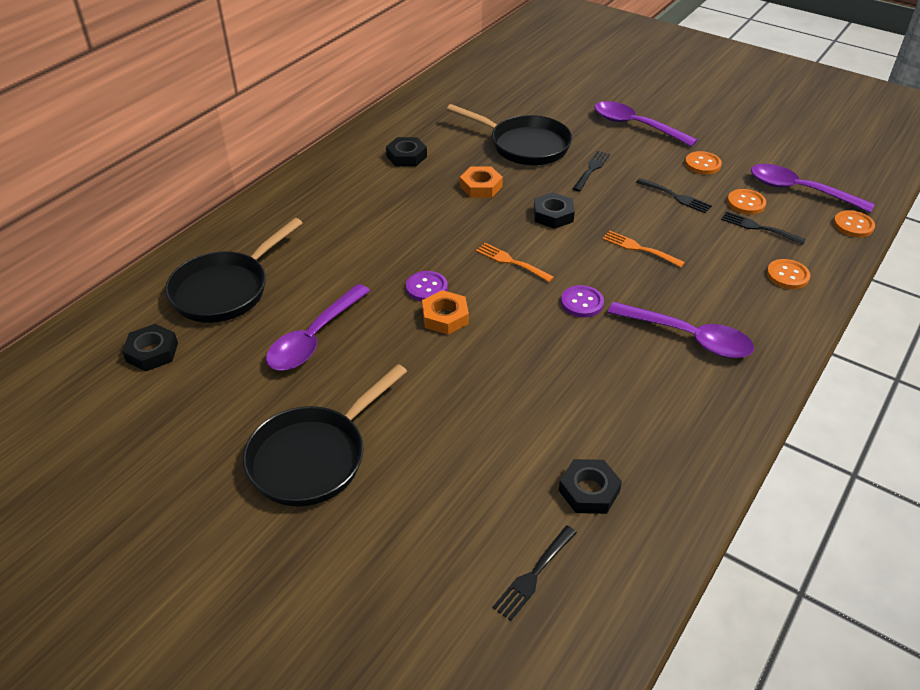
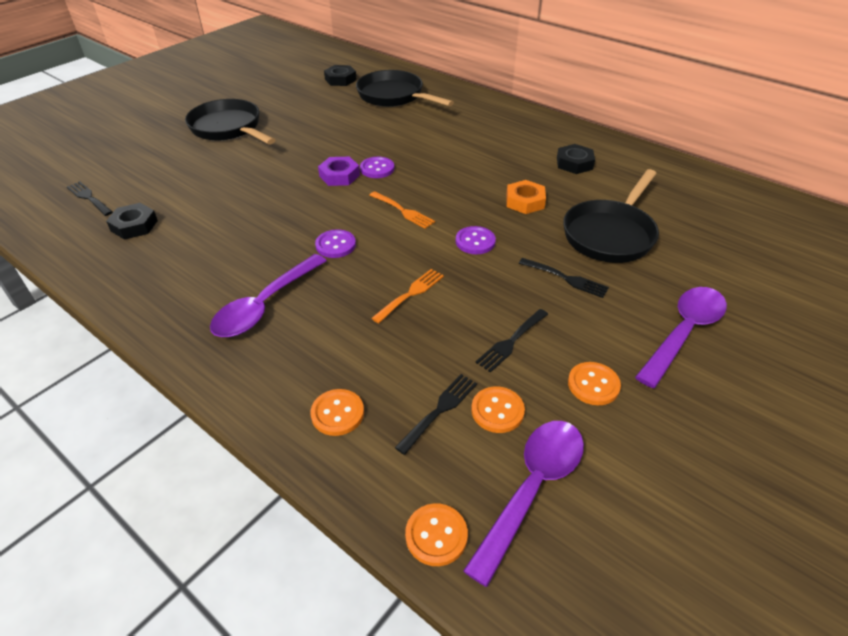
camera: 95 degrees right, 0 degrees up
purple spoon [266,284,370,370] -> none
orange nut [422,290,469,335] -> purple nut [318,157,360,186]
orange fork [476,243,554,282] -> orange fork turned 90 degrees clockwise [369,191,435,229]
black nut [534,192,575,229] -> purple button [456,226,496,254]

